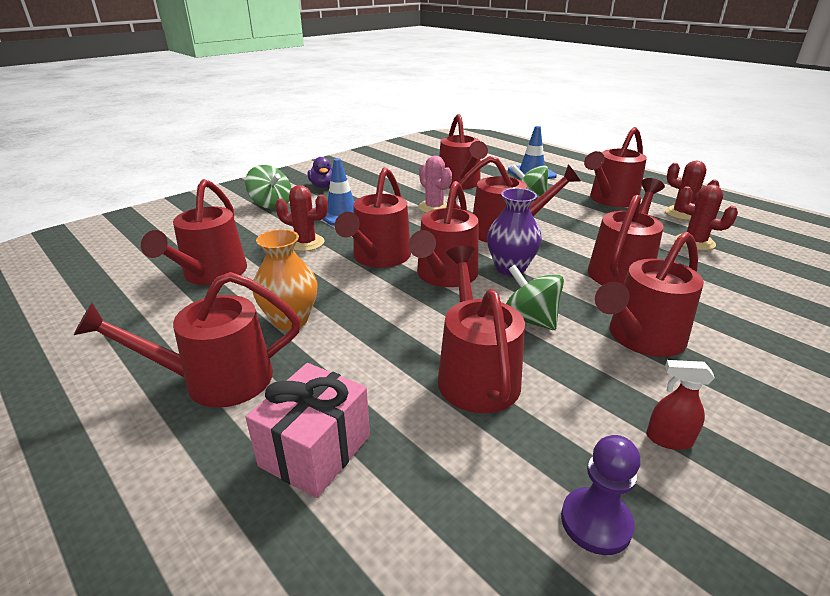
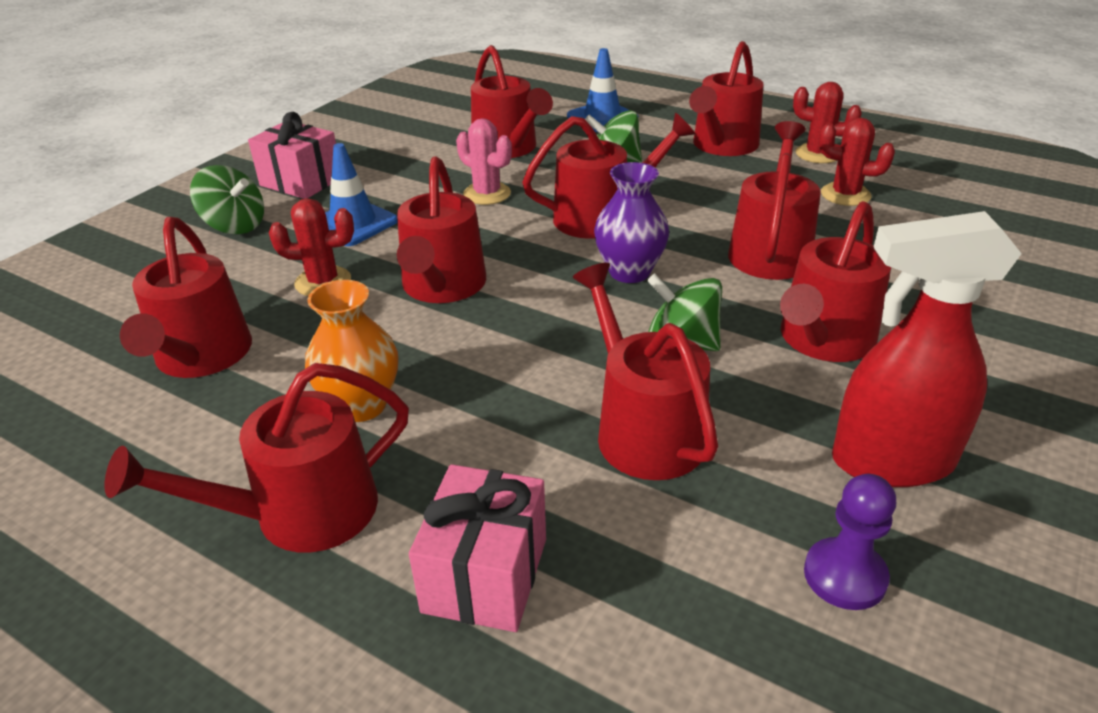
camera: 15 degrees left, 5 degrees up
purple duck [307,157,333,188] -> pink gift [248,112,336,199]
red watering can [408,181,478,287] -> none
red spray bottle [646,360,715,450] -> red spray bottle [832,211,1022,487], size x2.32

